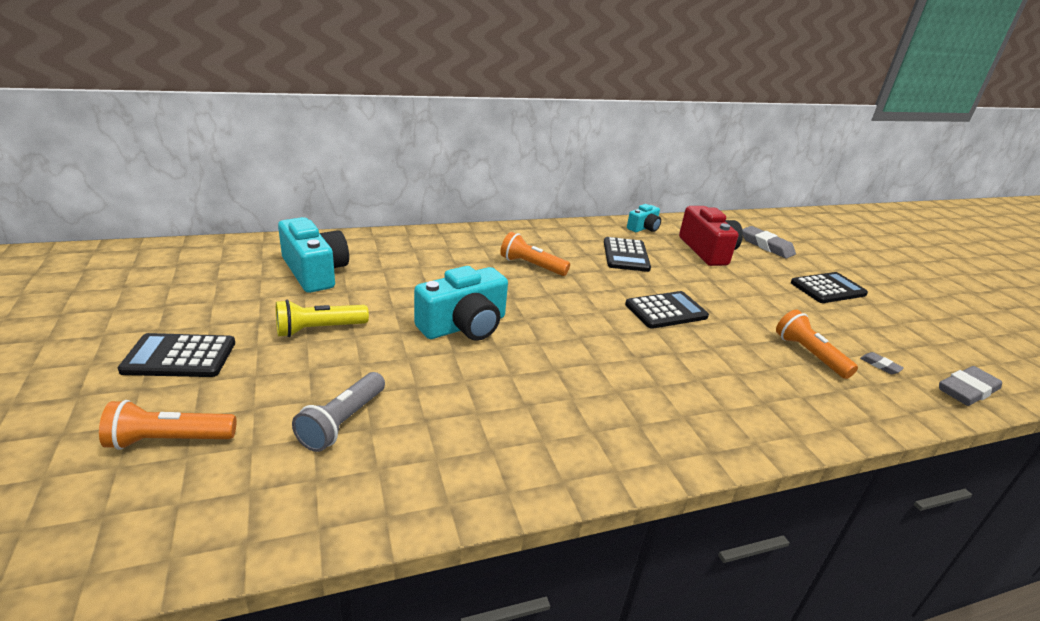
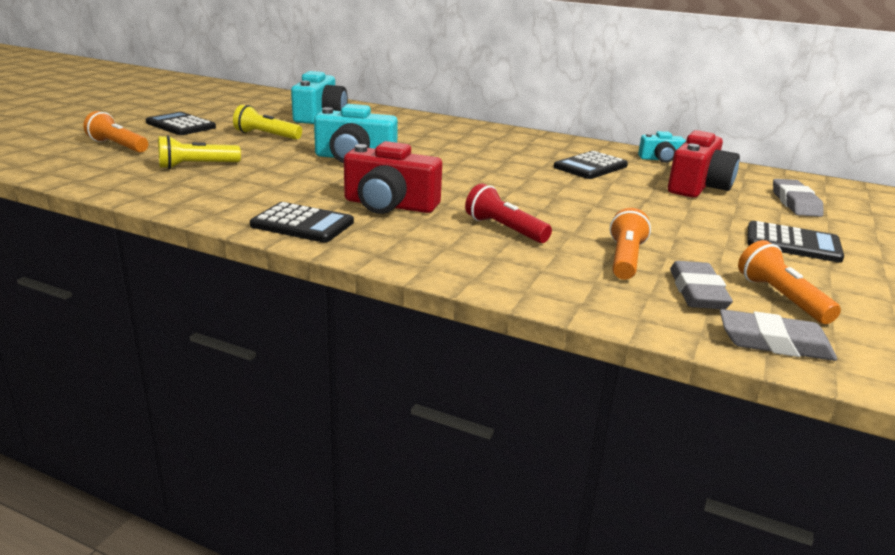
camera: 45 degrees right, 5 degrees down
grey flashlight [292,372,385,452] -> yellow flashlight [158,135,241,169]
orange flashlight [500,232,570,276] -> orange flashlight moved to [738,240,841,324]
black calculator [625,291,709,329] -> black calculator moved to [250,202,354,243]
grey eraser [860,352,904,374] -> grey eraser [670,261,733,309], size x2.02
none -> red camera [344,141,442,214]
none -> red flashlight [465,183,552,243]

